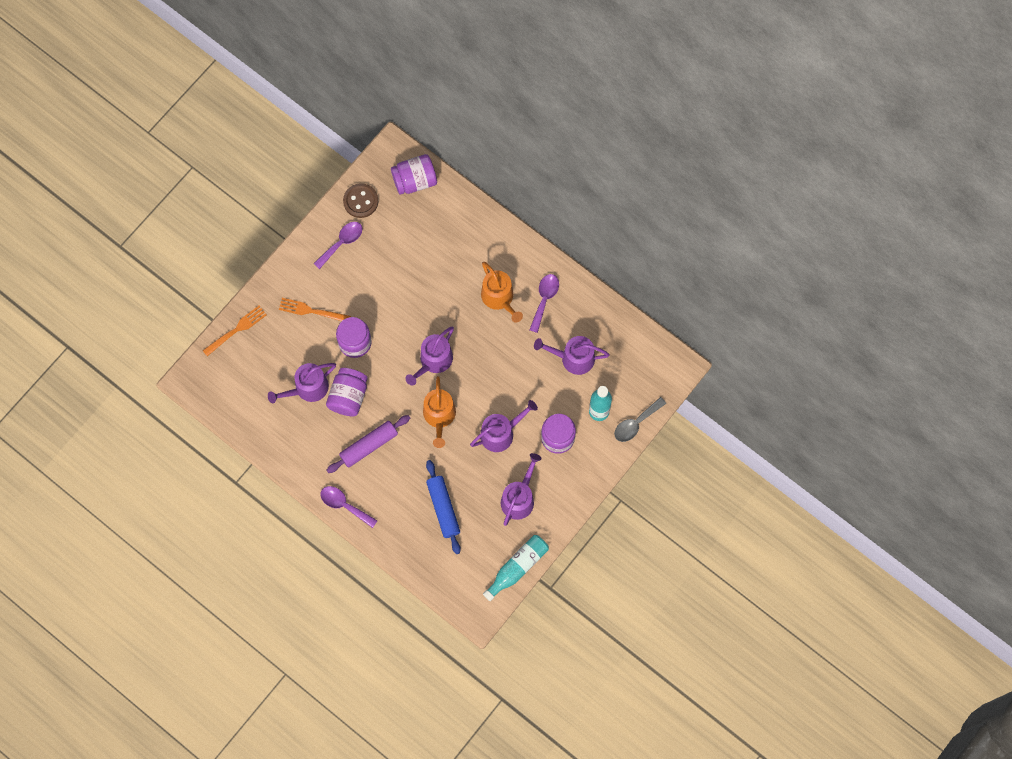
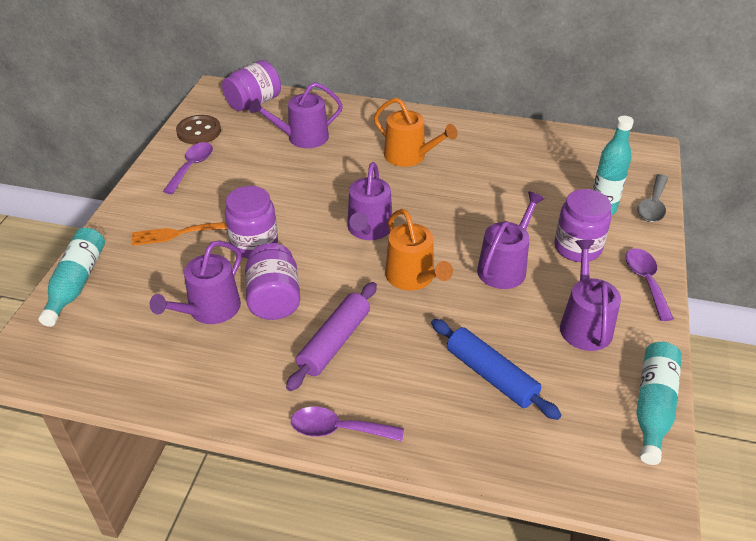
camera: 25 degrees left, 30 degrees down
orange fork [203,306,267,356] -> turquoise bottle [39,228,105,327]
purple spoon [529,274,559,333] -> purple spoon moved to [626,248,674,321]
purple watering can [534,336,610,375] -> purple watering can moved to [250,82,343,148]

